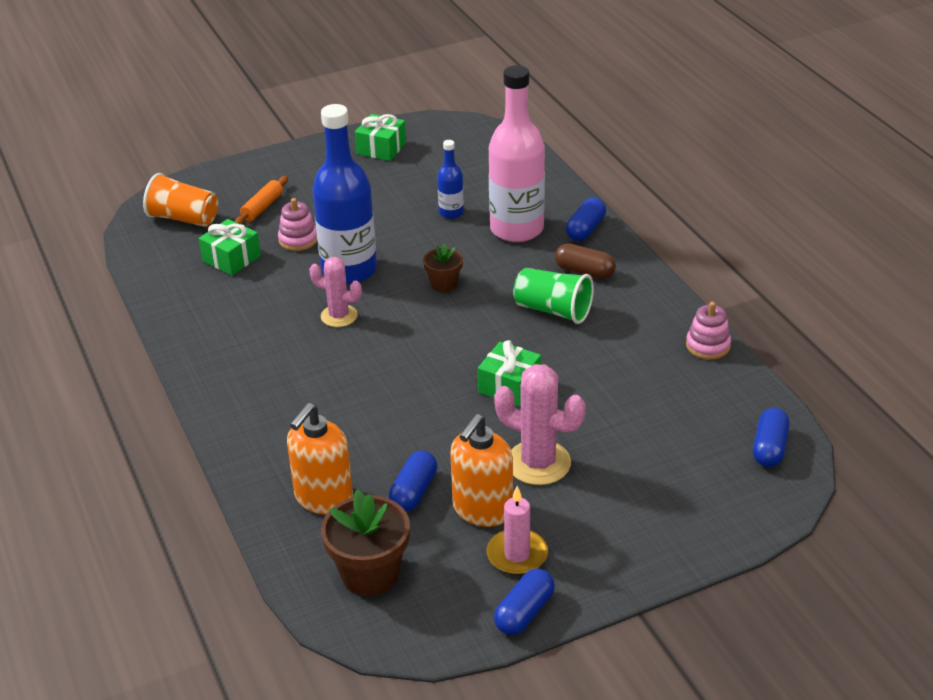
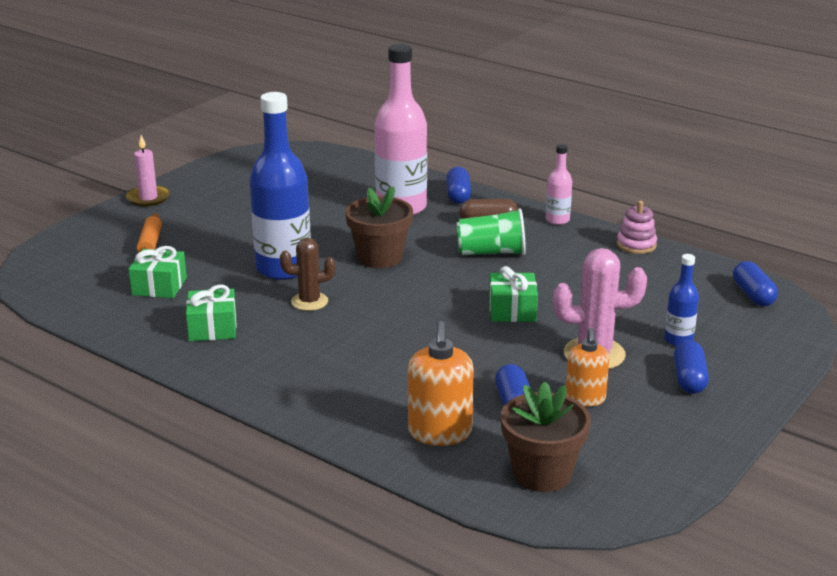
camera: 30 degrees left, 10 degrees down
orange cup [143,173,218,227] -> none
pink stacking toy [278,198,317,251] -> none
pink cactus [309,257,362,327] -> brown cactus [280,238,336,311]
green gift [355,114,406,161] -> green gift moved to [186,285,237,341]
brown flower pot [423,244,463,292] -> brown flower pot [345,186,413,268], size x1.75
blue bottle [437,140,464,219] -> blue bottle moved to [664,254,699,346]
orange soap dispenser [450,414,513,527] -> orange soap dispenser [566,328,609,407], size x0.66
pink candle [487,486,548,575] -> pink candle moved to [126,135,170,207]
blue capsule [494,569,555,635] -> blue capsule moved to [674,340,709,394]
none -> pink bottle [546,144,572,225]

